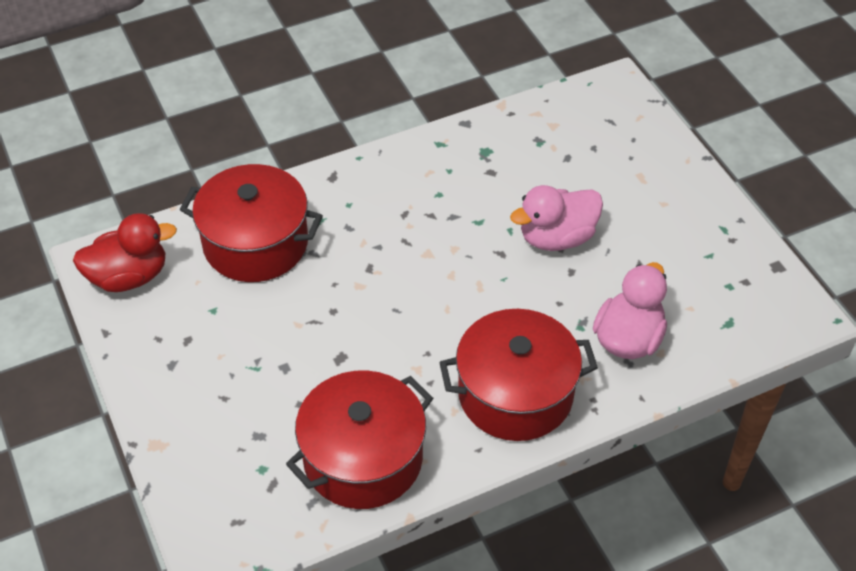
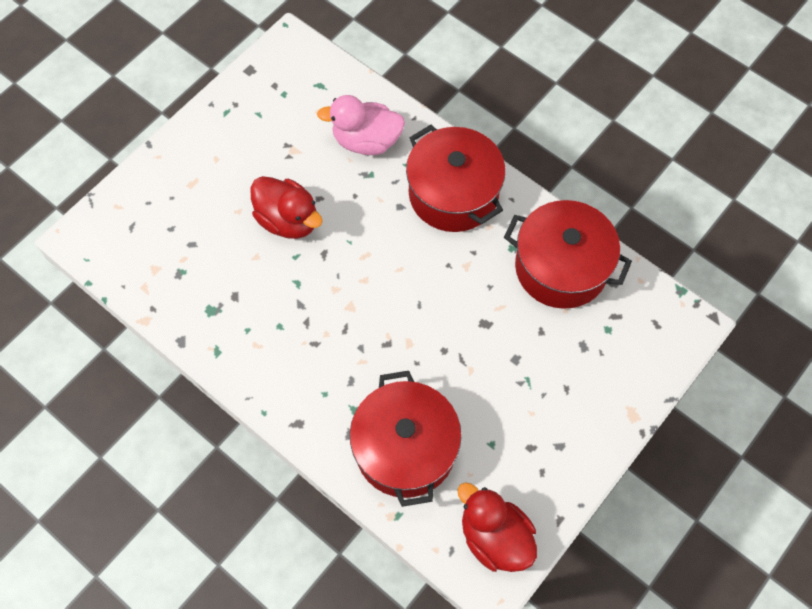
camera: 115 degrees left, 15 degrees up
pink duck [510,185,603,251] -> red duck [250,176,323,239]

